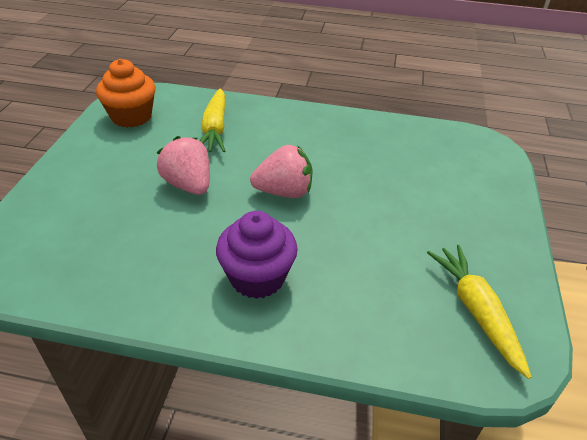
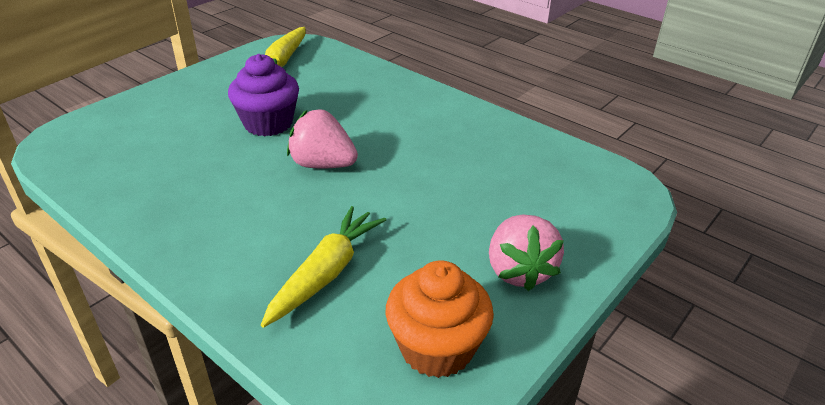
camera: 150 degrees left, 5 degrees down
pink strawberry [157,136,210,195] -> pink strawberry moved to [489,215,564,291]
purple cupcake [216,211,298,299] -> purple cupcake moved to [228,54,299,136]

